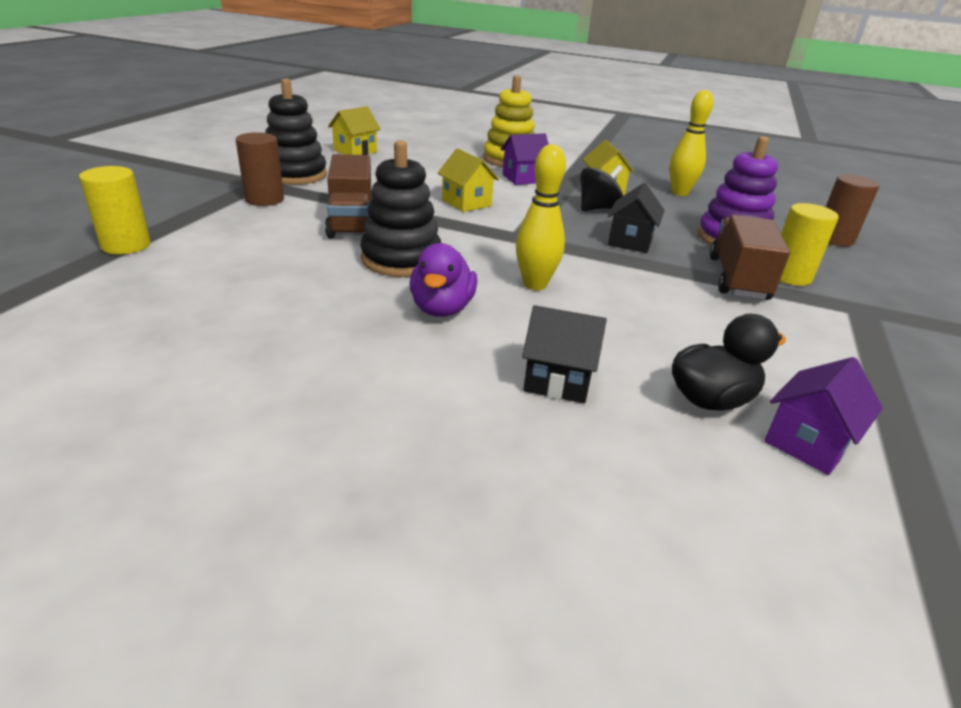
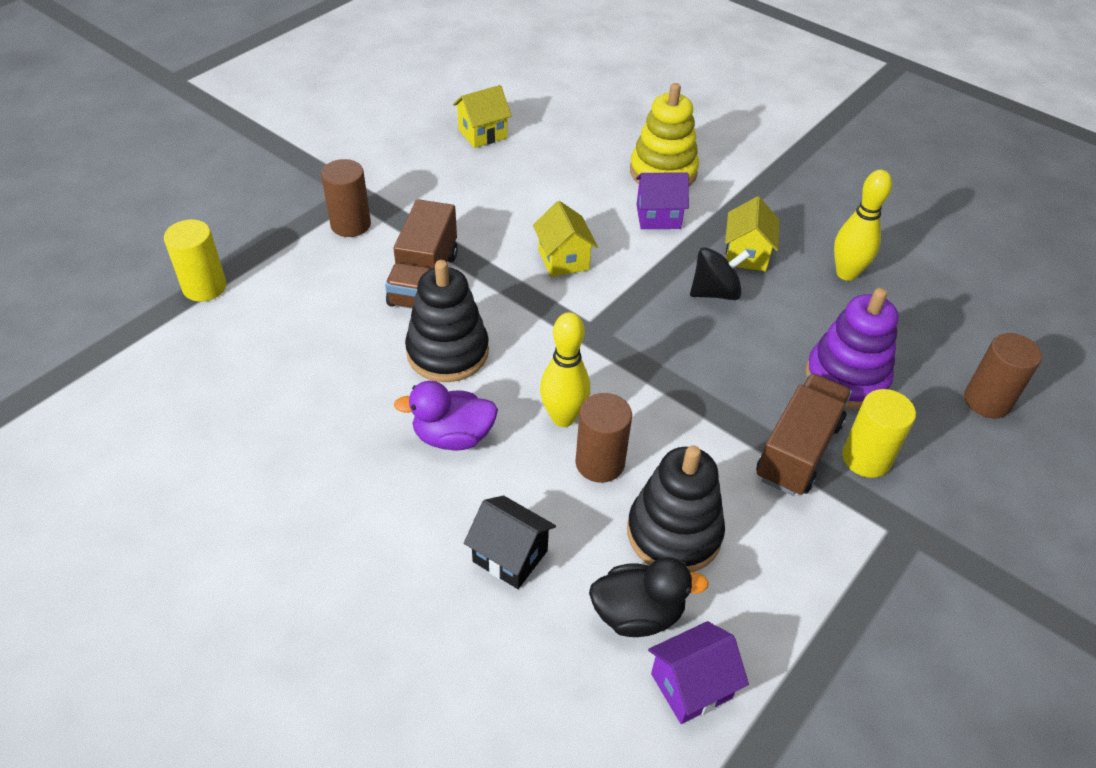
camera: 20 degrees right, 15 degrees up
black stacking toy [265,78,327,185] -> black stacking toy moved to [627,445,725,572]
purple duck [410,243,477,317] -> purple duck turned 60 degrees clockwise [394,381,498,450]
black house [608,183,665,253] -> none
none -> brown cylinder [575,393,632,483]

